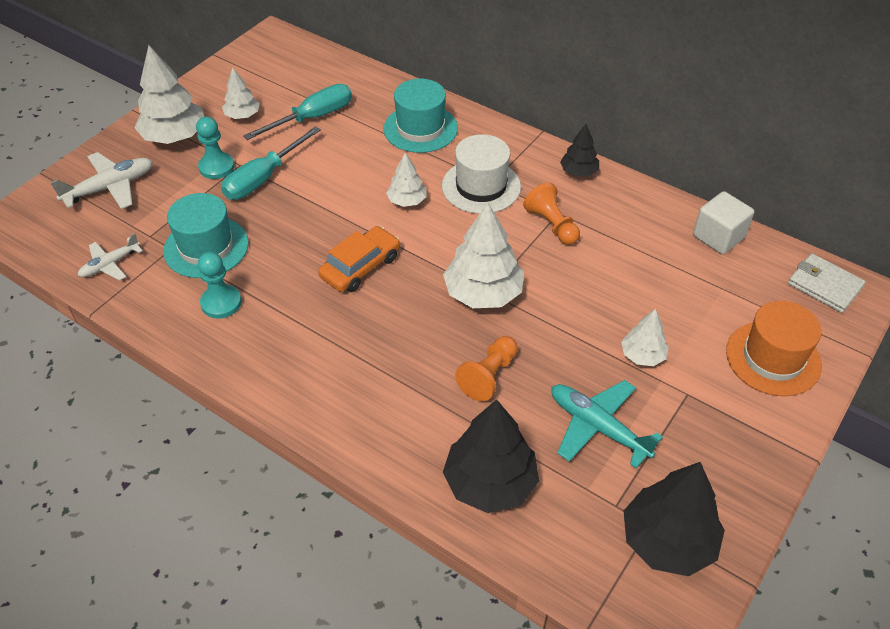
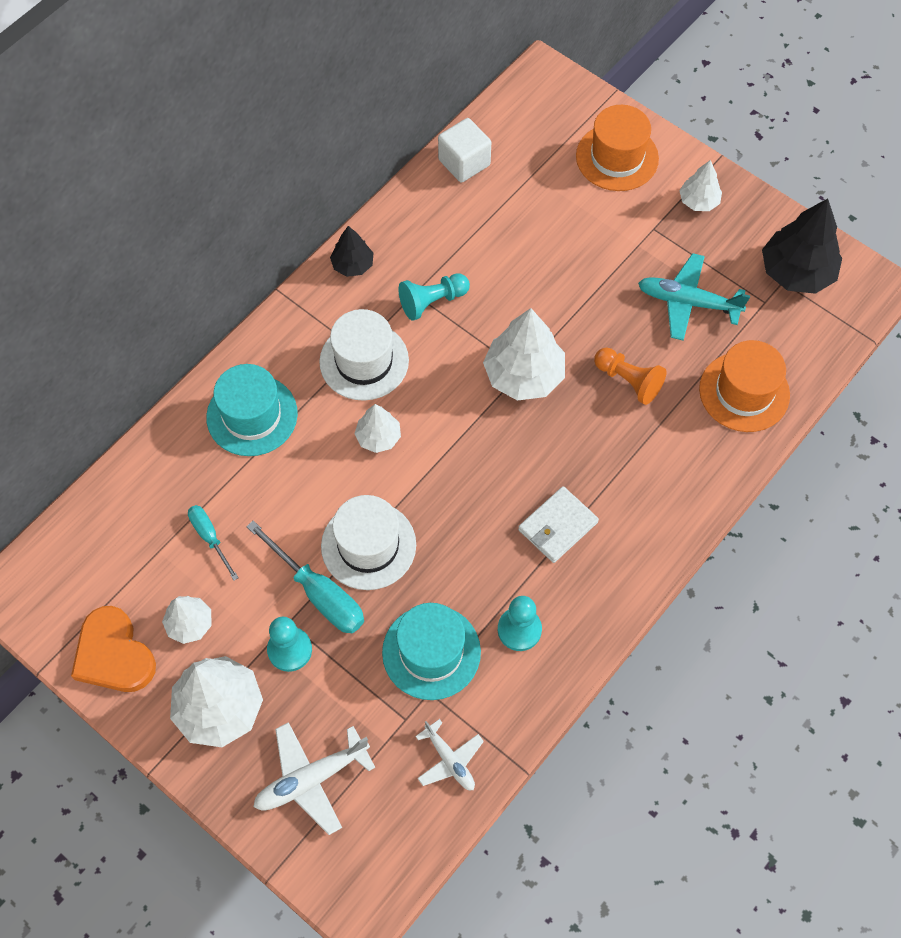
camera: 85 degrees left, 15 degrees up
white plane [50,152,153,209] -> white plane turned 90 degrees counterclockwise [253,722,375,835]
turquoise screwdriver [243,84,352,140] -> turquoise screwdriver [188,505,239,580], size x0.58
orange car [318,226,400,292] -> none
black tree [443,399,539,513] -> orange hat [699,340,790,432]
orange pawn [523,182,580,245] -> turquoise pawn [398,274,470,321]
turquoise plane [551,380,663,468] -> turquoise plane turned 60 degrees clockwise [638,253,750,341]
white tree [621,309,669,366] -> white tree moved to [679,160,722,211]
white wallet [788,253,865,313] -> white wallet moved to [518,486,599,563]
none -> orange heart [71,606,156,692]
none -> white hat [321,495,416,590]

